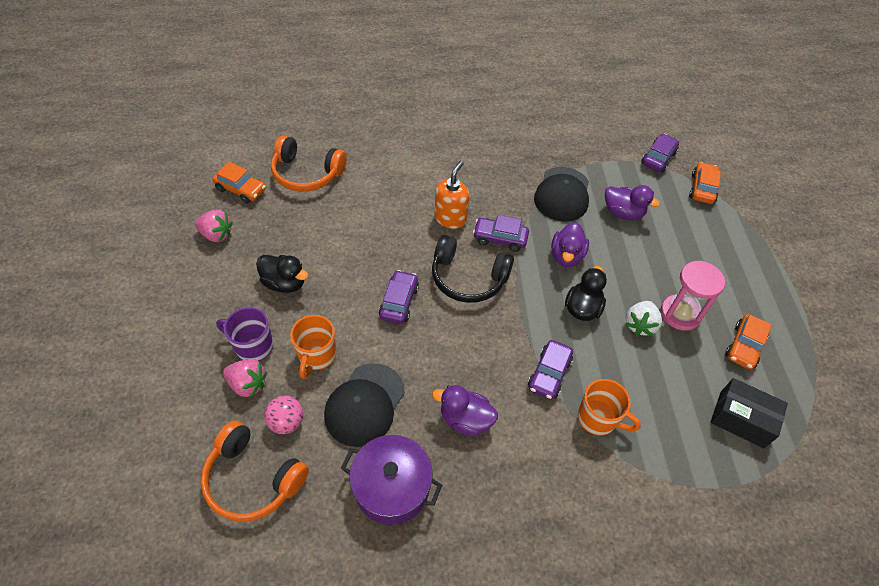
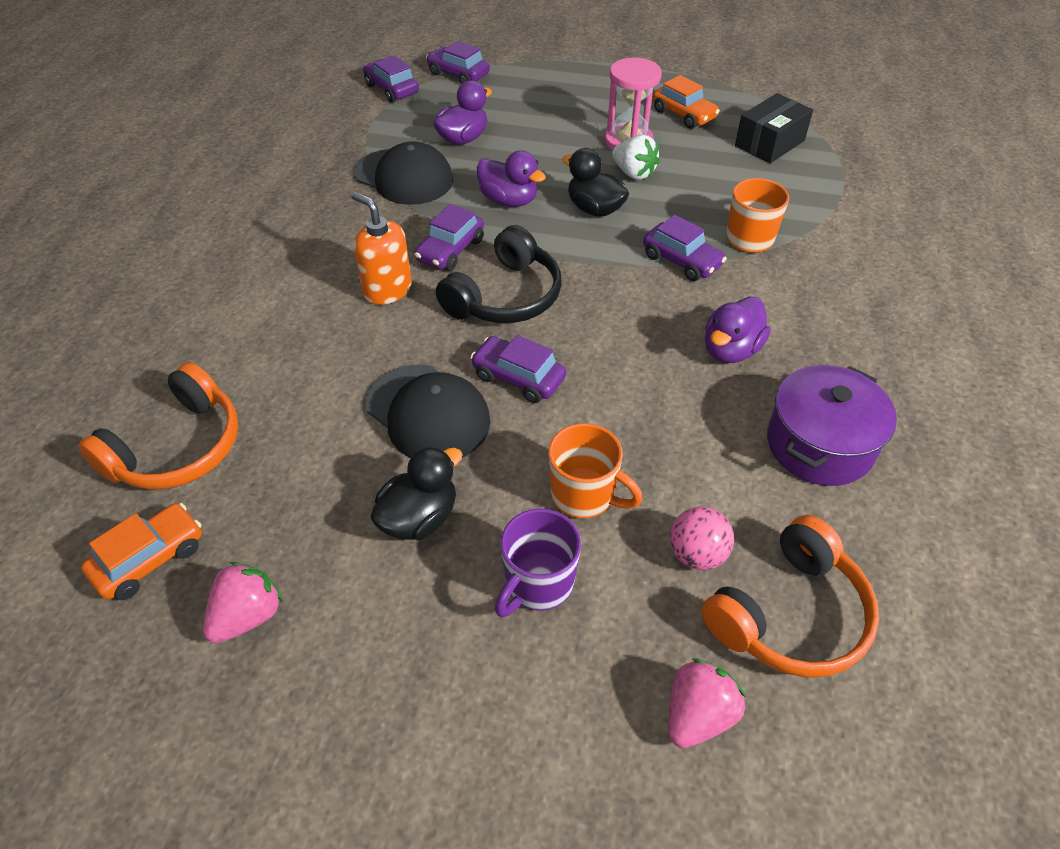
camera: 70 degrees left, 5 degrees down
pink strawberry [223,359,267,398] -> pink strawberry moved to [668,659,746,748]
black cap [324,363,405,447] -> black cap moved to [366,364,490,458]
orange car [689,162,721,204] -> purple car [426,41,490,84]

